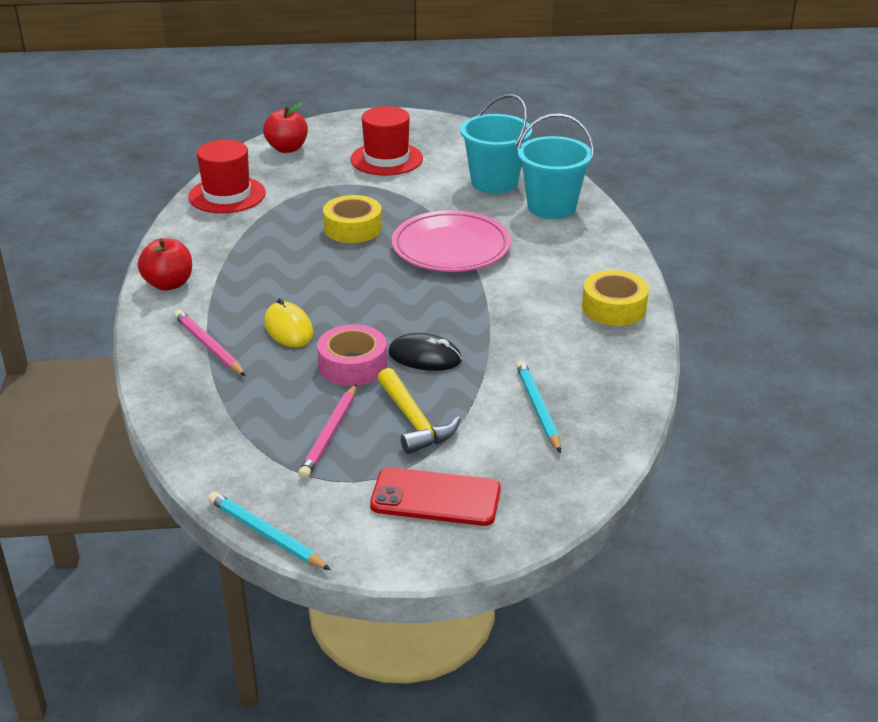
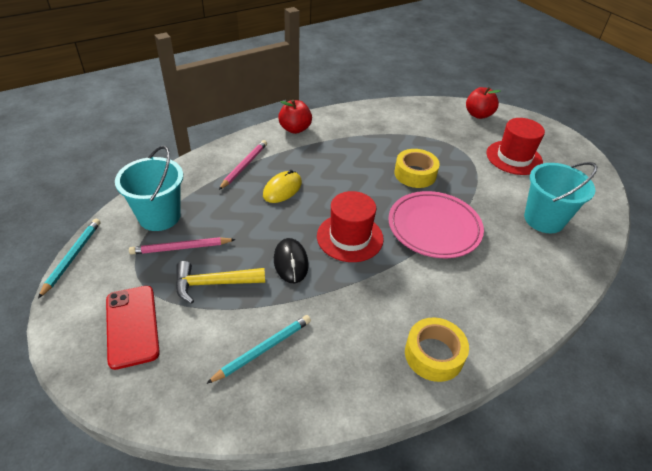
camera: 60 degrees right, 10 degrees up
red hat [188,140,266,213] -> red hat moved to [317,191,384,262]
pink tape [317,325,387,386] -> none
yellow hammer [377,368,460,454] -> yellow hammer turned 45 degrees clockwise [175,261,265,304]
turquoise bucket [517,113,594,219] -> turquoise bucket moved to [115,146,183,231]

